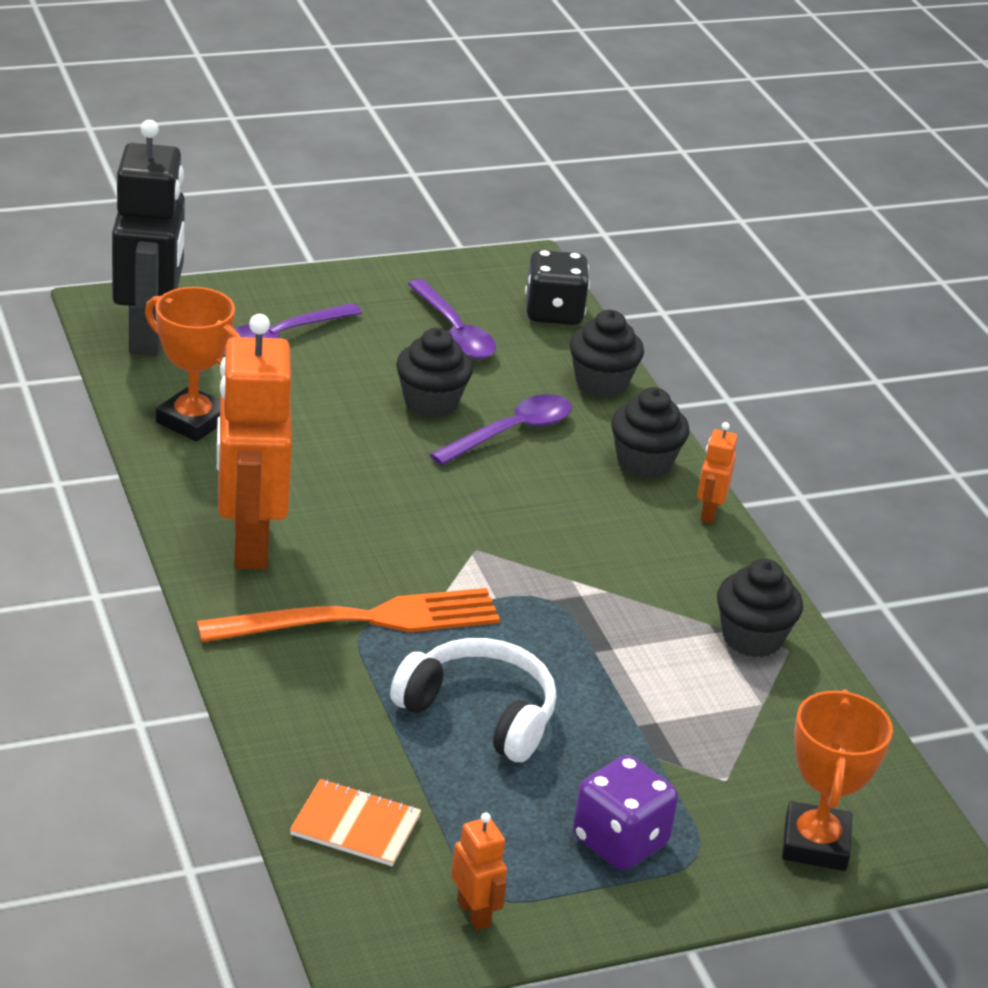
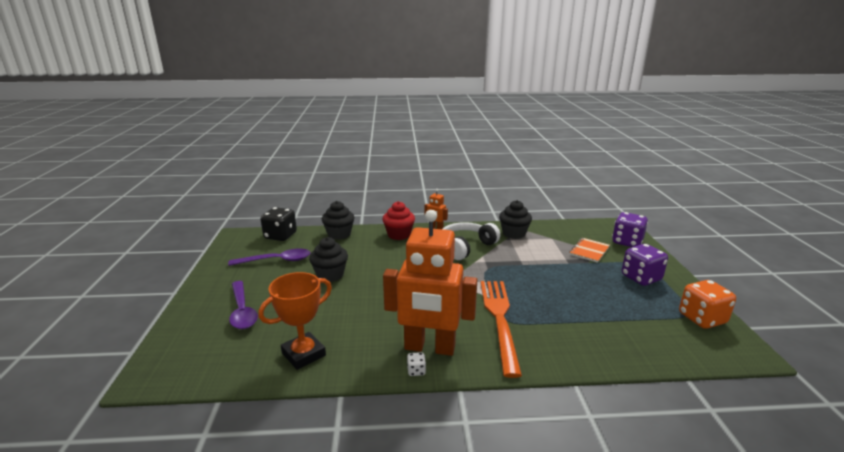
camera: 70 degrees left, 10 degrees down
black robot [112,120,185,356] -> none
orange notebook [290,779,421,866] -> orange notebook moved to [569,238,610,263]
white headphones [390,638,556,762] -> white headphones moved to [443,222,500,260]
purple spoon [430,394,572,465] -> none
orange robot [451,813,507,930] -> orange dice [679,280,736,329]
black cupcake [611,387,689,478] -> red cupcake [383,201,415,240]
orange trophy [782,689,893,871] -> purple dice [612,212,648,247]
none -> white dice [407,352,426,376]

